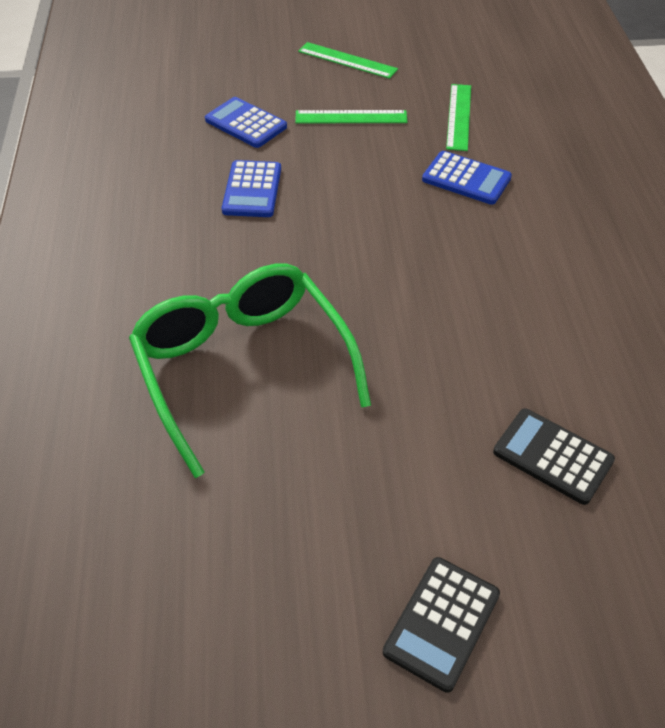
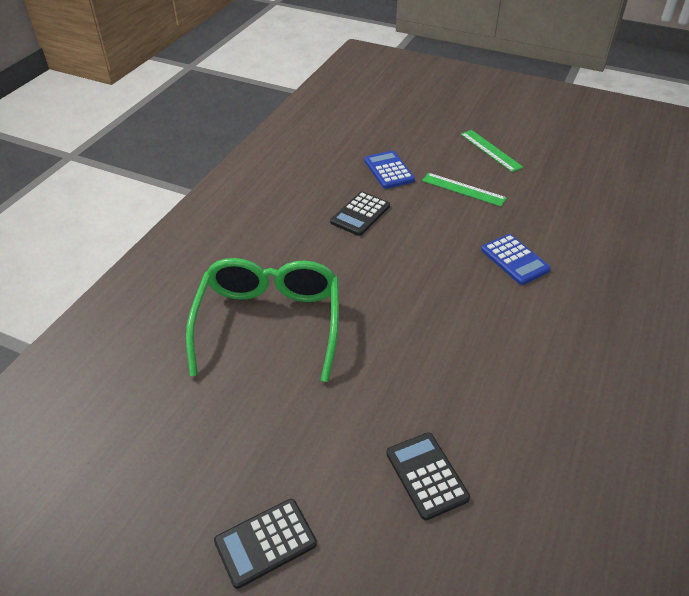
camera: 30 degrees right, 5 degrees down
blue calculator [222,160,281,217] -> black calculator [330,191,390,236]
green ruler [446,84,471,151] -> none

